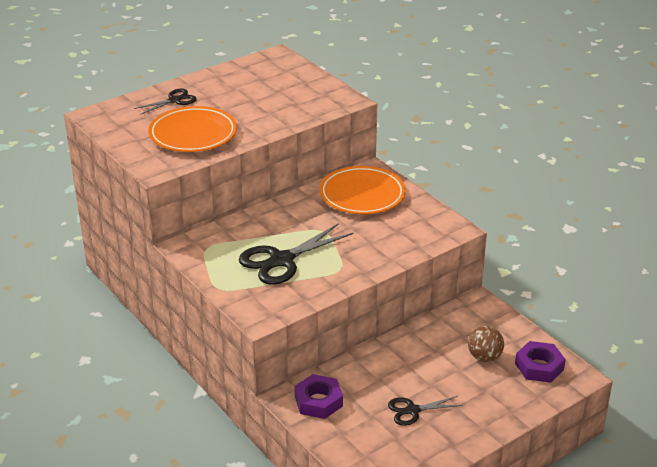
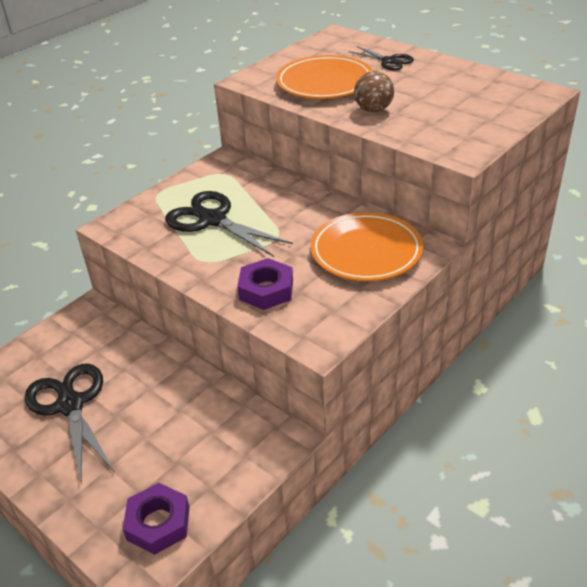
camera: 80 degrees right, 5 degrees up
purple nut [294,374,343,419] -> purple nut moved to [237,258,293,310]
black scissors [388,396,463,426] -> black scissors [25,363,114,485], size x1.77
brown ball [468,326,504,362] -> brown ball moved to [354,71,394,112]

